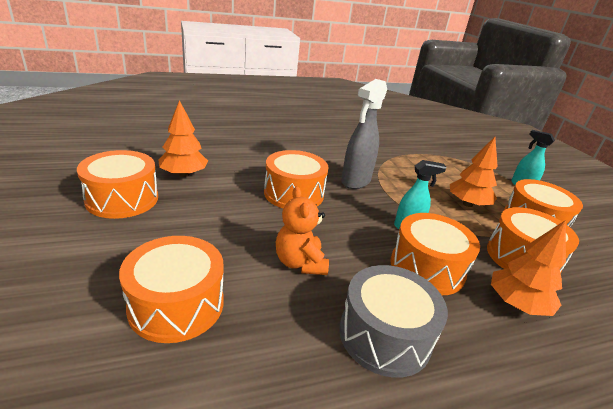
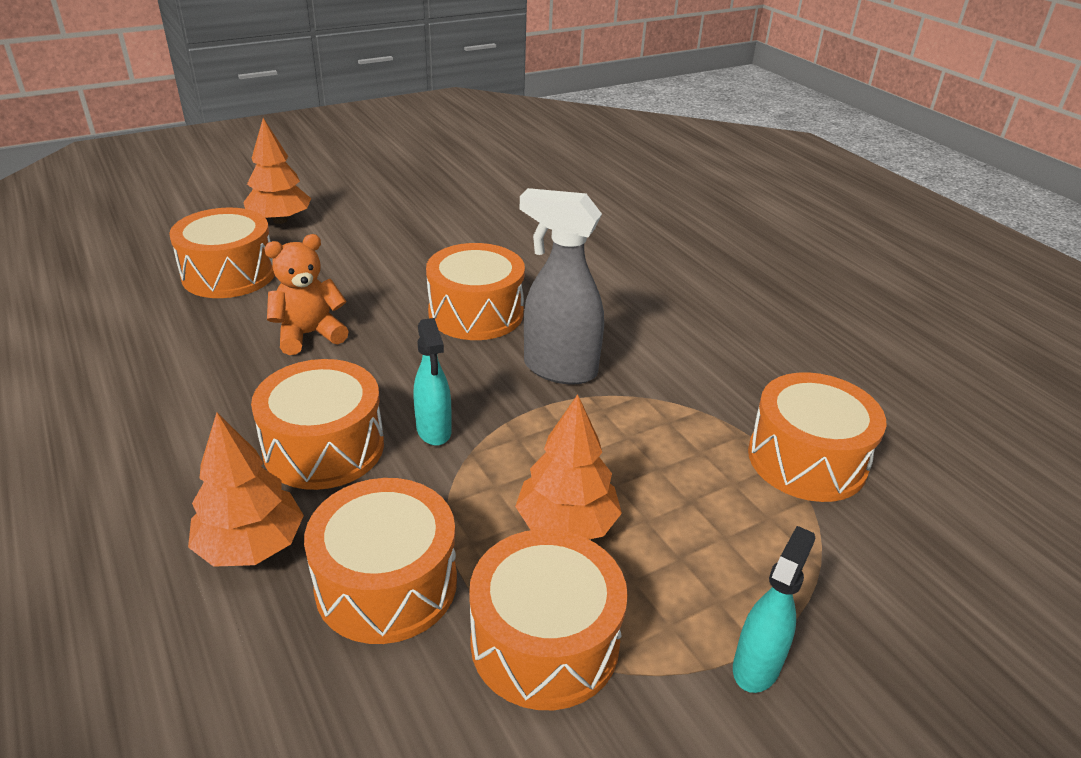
camera: 80 degrees right, 5 degrees up
orange drum [77,150,158,219] -> orange drum moved to [748,372,886,502]
orange tree [159,100,208,177] -> orange tree moved to [243,118,311,224]
grey drum [339,265,448,378] -> none

